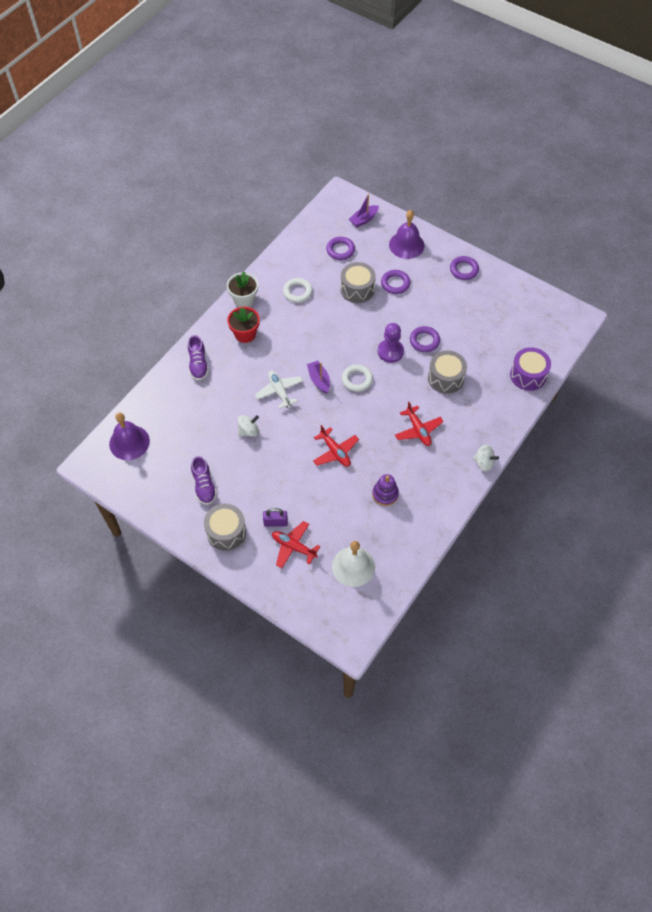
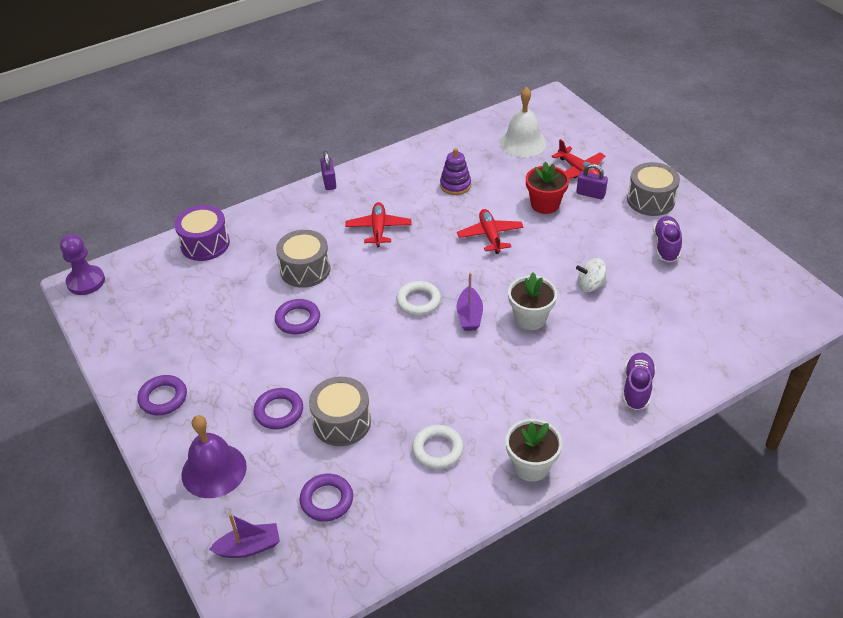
camera: 155 degrees left, 15 degrees down
purple bell [109,413,150,460] -> none
red flower pot [227,307,260,343] -> red flower pot moved to [526,161,569,214]
white plane [255,371,303,409] -> white flower pot [508,272,557,330]
purple pawn [378,323,404,363] -> purple pawn moved to [60,234,105,295]
white spinning top [473,444,499,472] -> purple padlock [320,151,336,190]

